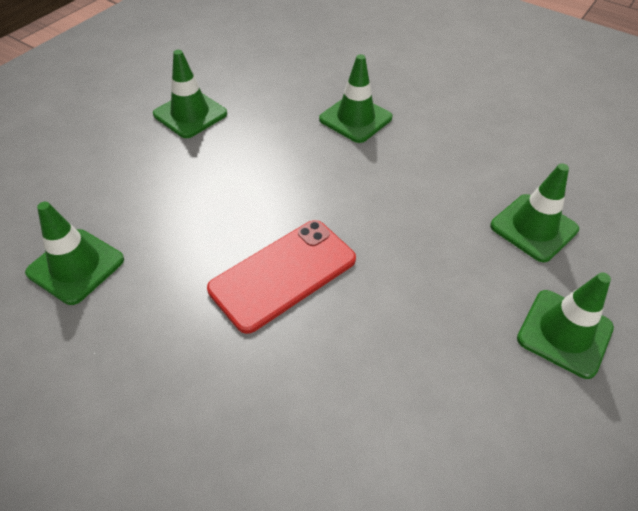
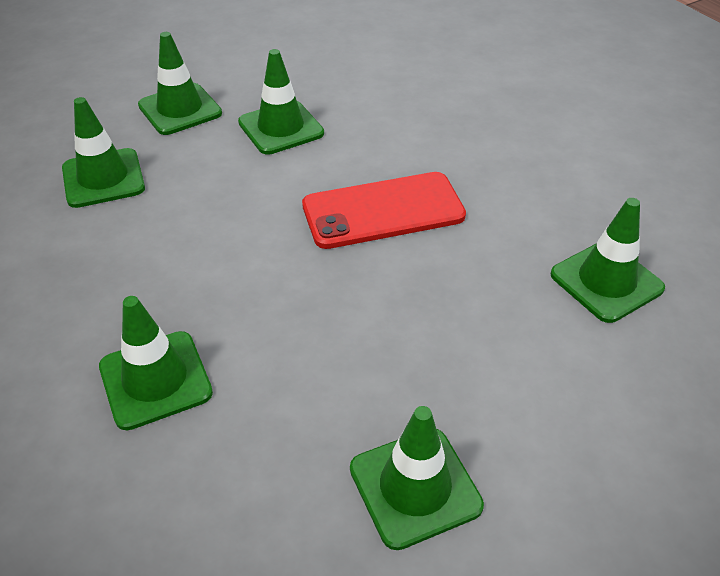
camera: 155 degrees left, 5 degrees down
none -> green traffic cone [238,49,324,155]

